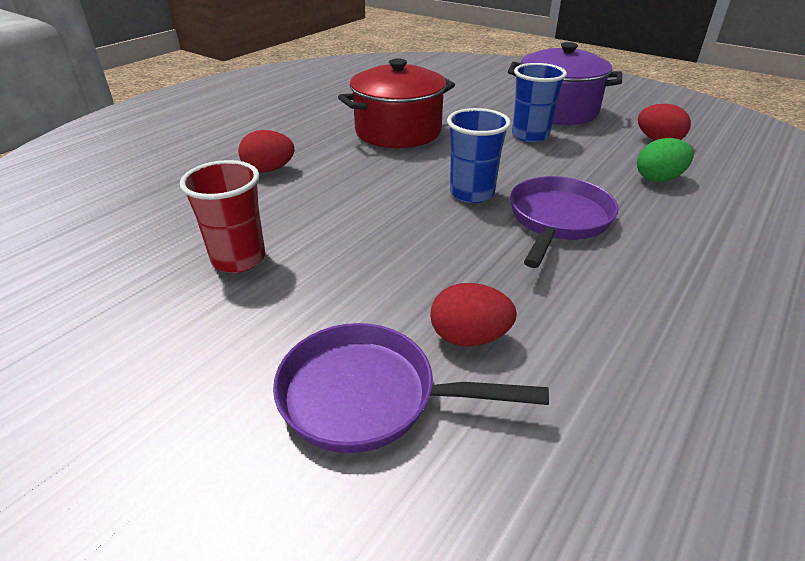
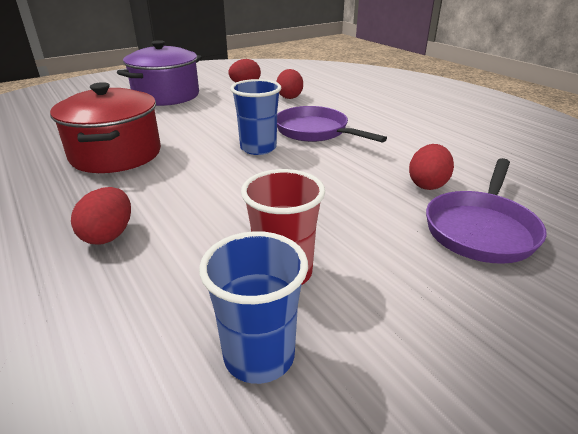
camera: 70 degrees left, 5 degrees down
blue cup [512,63,567,142] -> blue cup moved to [199,231,308,384]
green egg [637,138,694,182] -> red egg [276,69,303,99]

